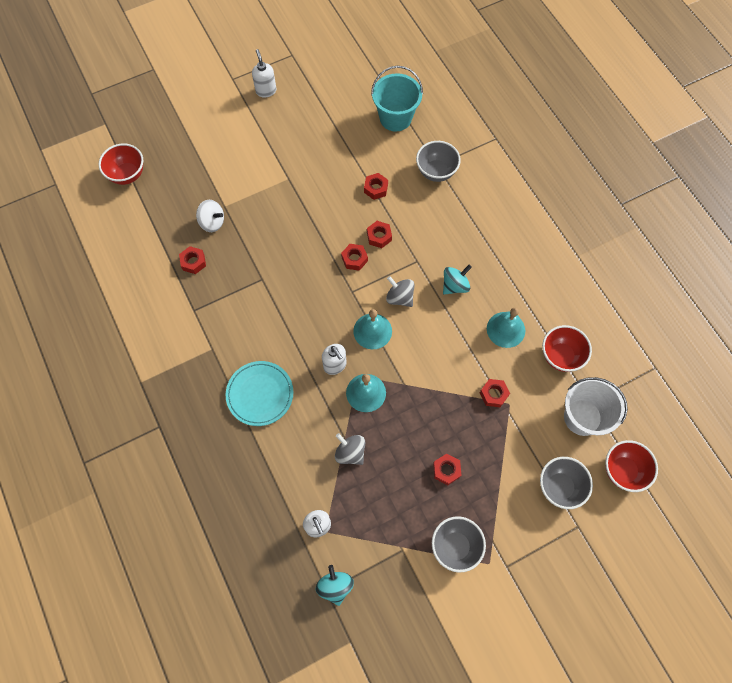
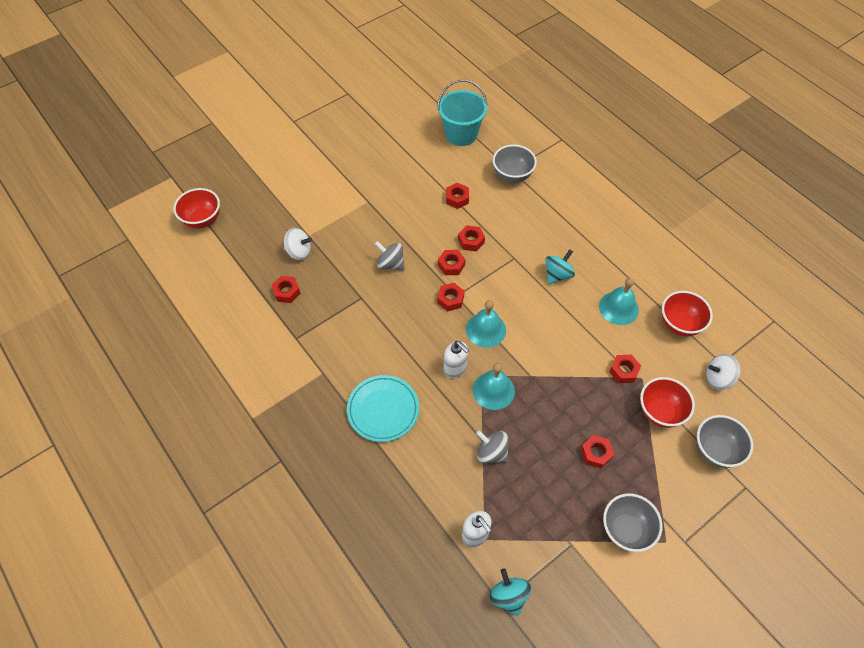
camera: 10 degrees left, 10 degrees down
white soap dispenser [252,49,277,98] -> none
grey spinning top [386,276,415,307] -> grey spinning top moved to [375,241,405,270]
white bucket [564,377,628,436] -> white spinning top [706,354,740,390]
red bowl [605,440,658,492] -> red bowl moved to [640,377,695,428]
none -> red nut [437,283,465,311]

